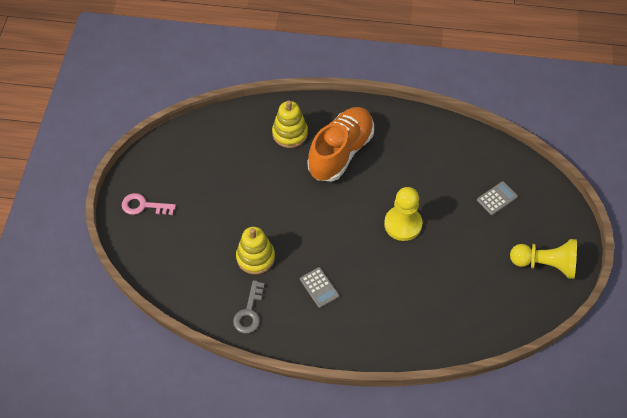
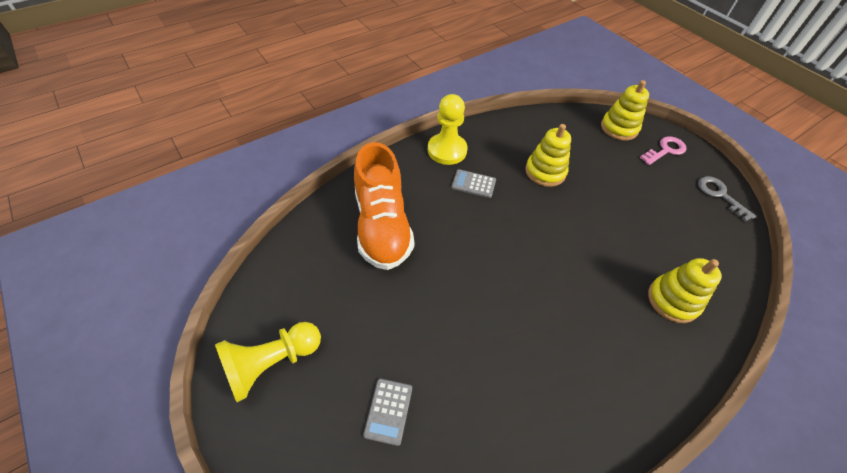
camera: 135 degrees right, 5 degrees down
grey key [233,280,265,333] -> grey key moved to [698,176,756,222]
orange shoe [308,107,374,182] -> orange shoe moved to [354,142,414,270]
yellow pawn [384,187,423,241] -> yellow pawn moved to [428,94,468,165]
none -> yellow stacking toy [601,80,649,141]

